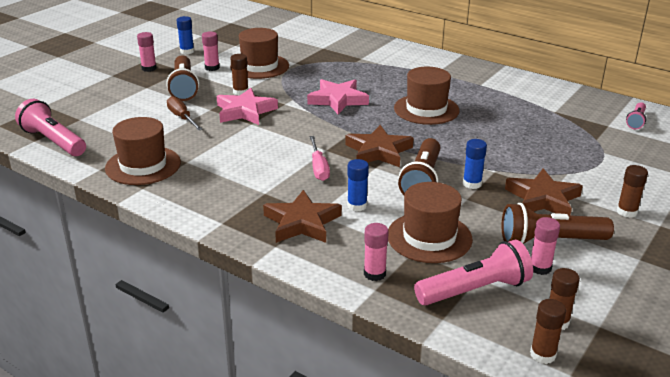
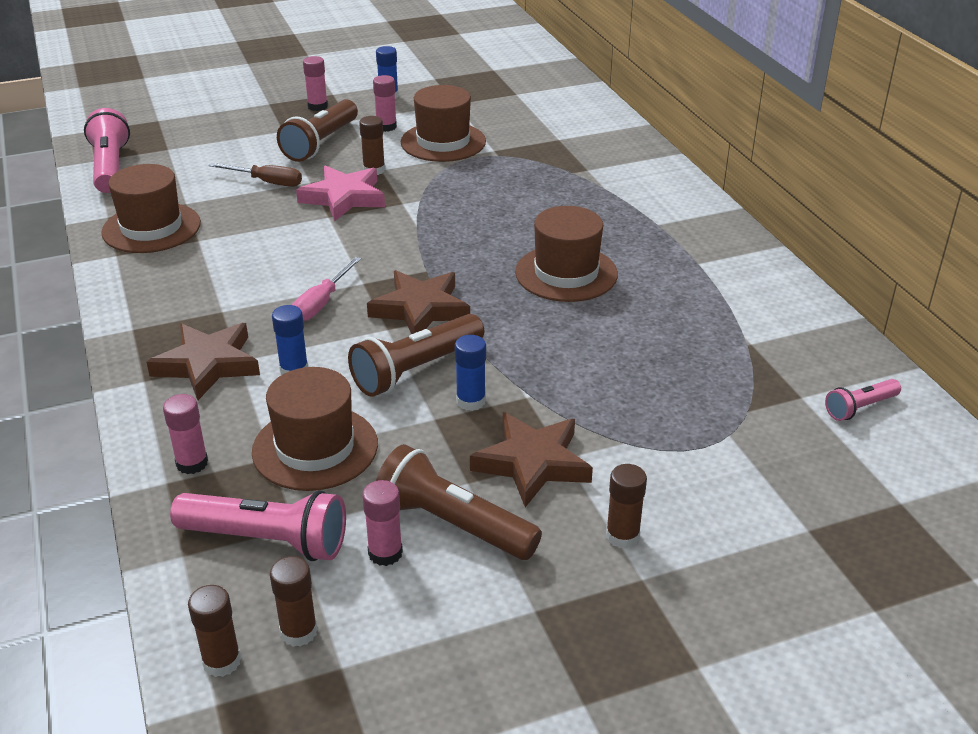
camera: 35 degrees right, 5 degrees up
brown screwdriver [167,96,203,131] -> brown screwdriver turned 105 degrees clockwise [208,163,302,187]
pink star [307,79,369,114] -> none

